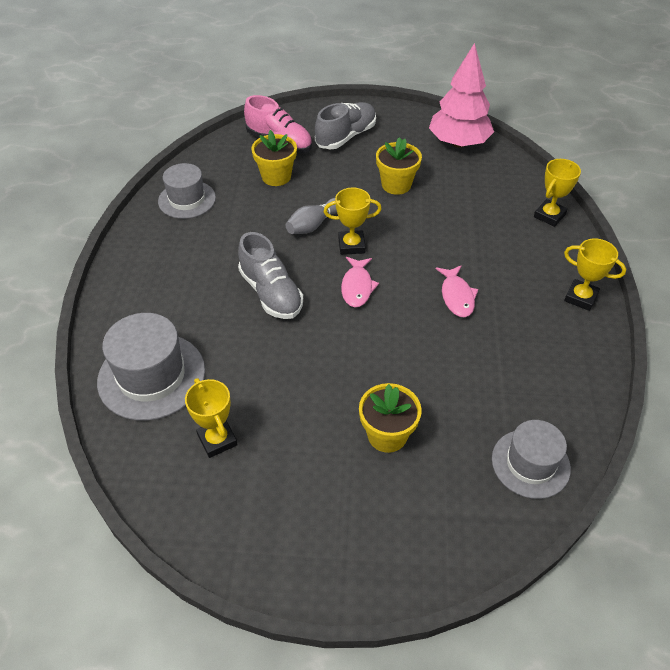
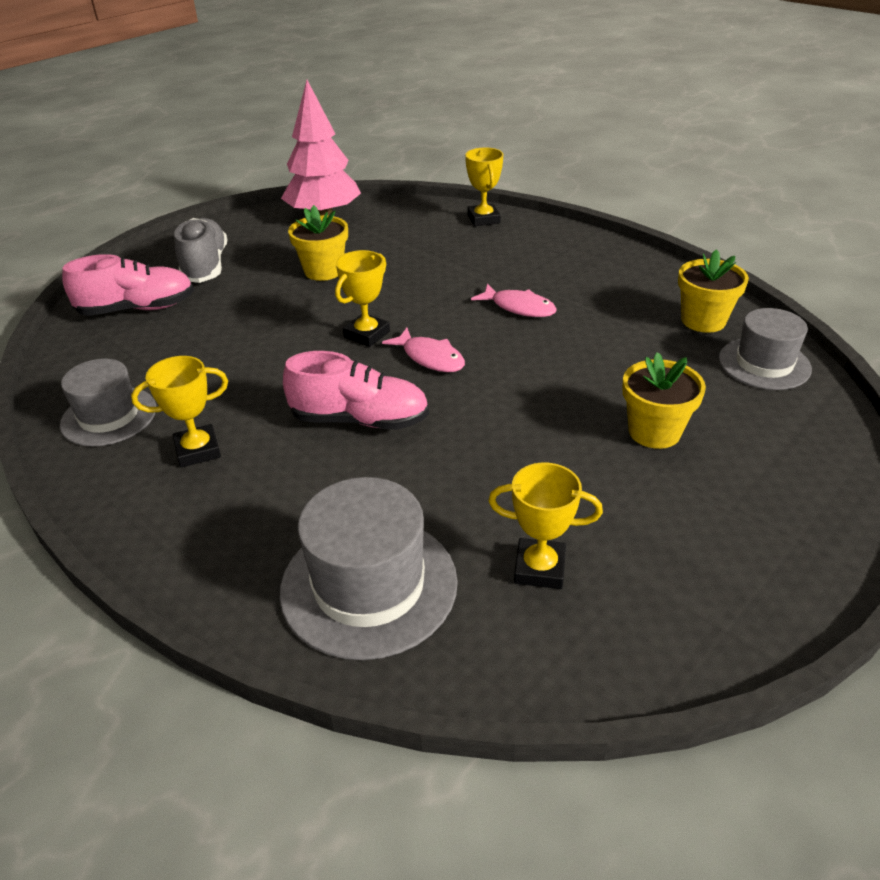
camera: 50 degrees left, 10 degrees down
grey shoe [238,232,303,319] -> pink shoe [283,351,429,430]
yellow flower pot [252,130,297,186] -> yellow flower pot moved to [678,249,749,333]
grey bowling pin [285,198,337,234] -> none
yellow trophy [564,238,626,311] -> yellow trophy moved to [131,356,228,467]

